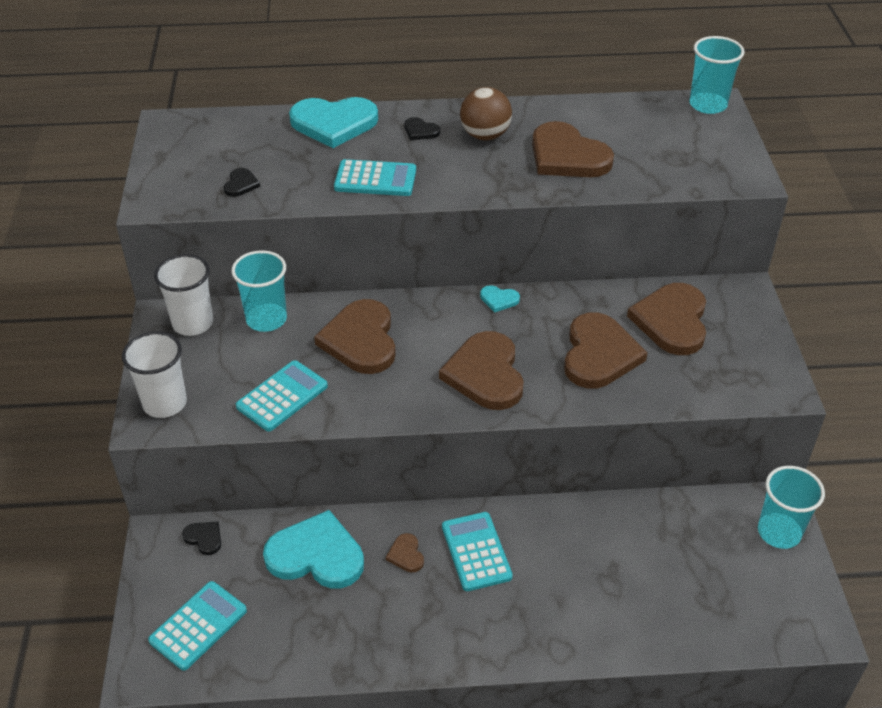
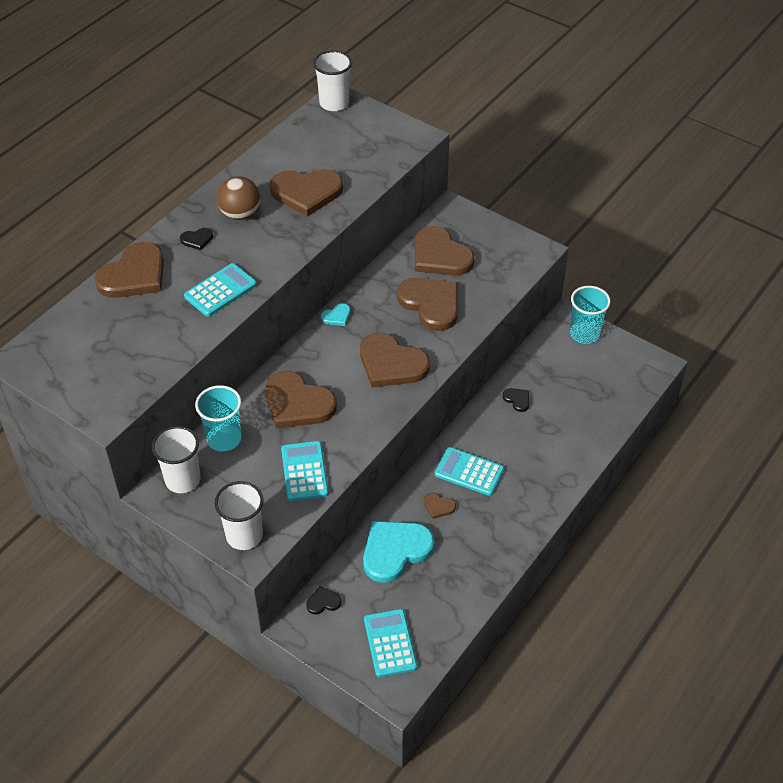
camera: 50 degrees left, 5 degrees up
black heart [224,168,260,197] -> black heart moved to [502,388,530,412]
turquoise heart [289,97,378,148] -> brown heart [95,242,164,298]
turquoise cup [690,36,744,114] -> white cup [313,50,352,111]

